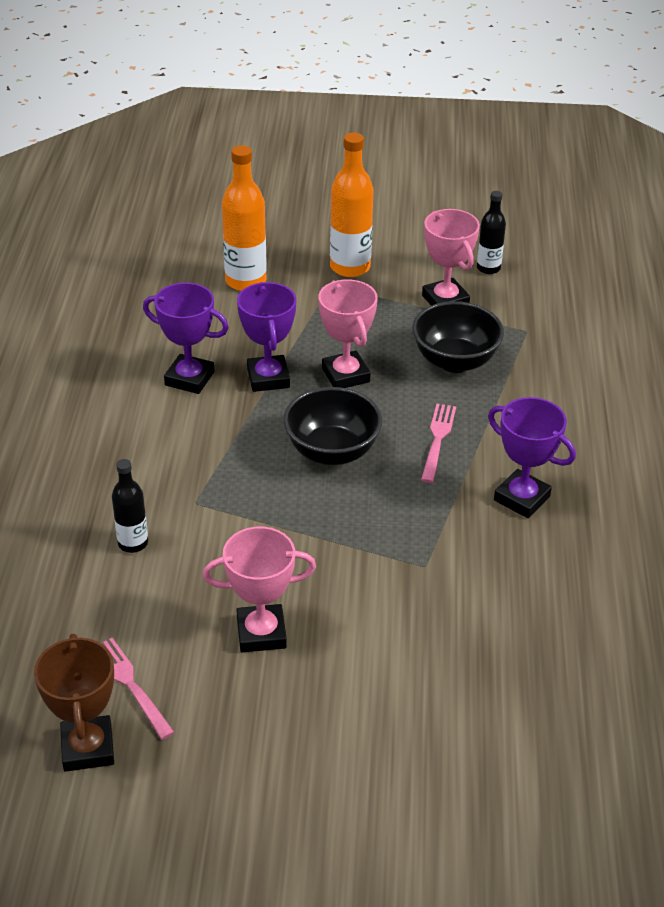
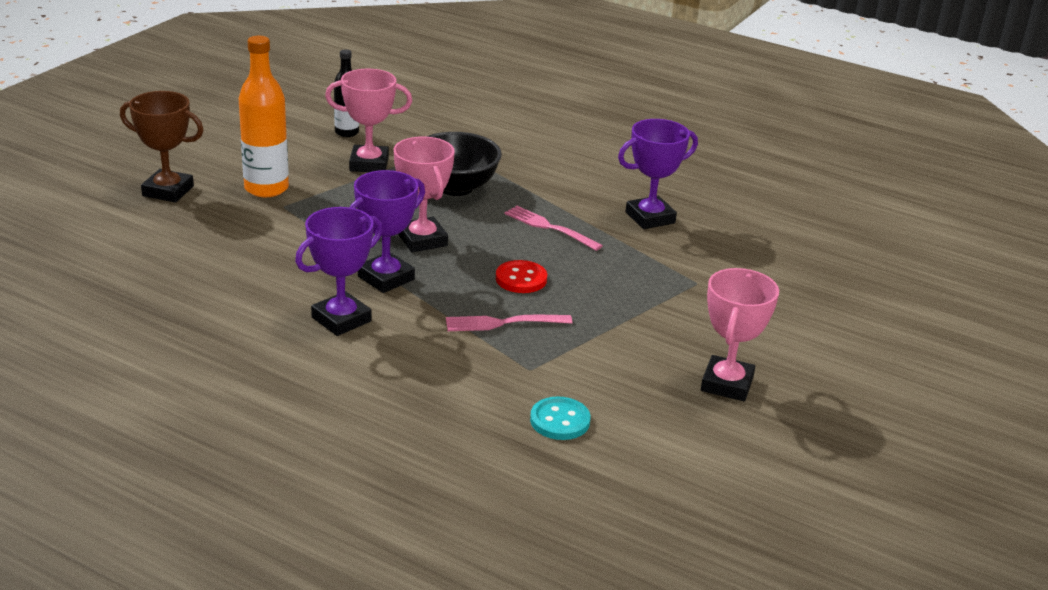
camera: 65 degrees left, 10 degrees down
brown trophy [34,634,114,772] -> brown trophy moved to [120,91,204,203]
pink fork [103,638,175,740] -> pink fork moved to [446,315,572,331]
black bottle [112,459,148,553] -> turquoise button [530,396,591,440]
orange bottle [222,145,267,291] -> none
purple trophy [237,282,296,392] -> purple trophy turned 60 degrees counterclockwise [349,170,425,293]
black bowl [283,387,382,465] -> red button [496,260,547,293]
pink trophy [318,279,378,388] -> pink trophy turned 60 degrees clockwise [394,137,455,252]

